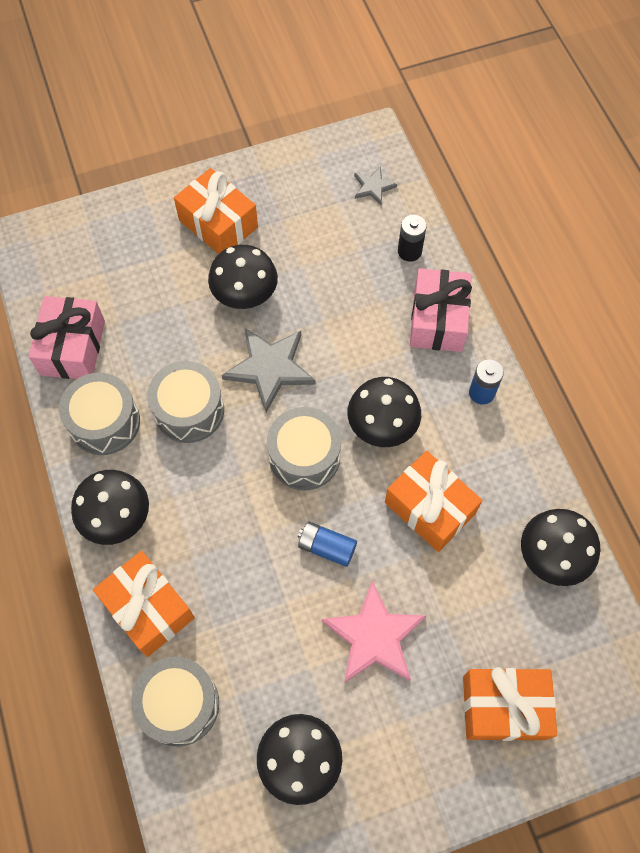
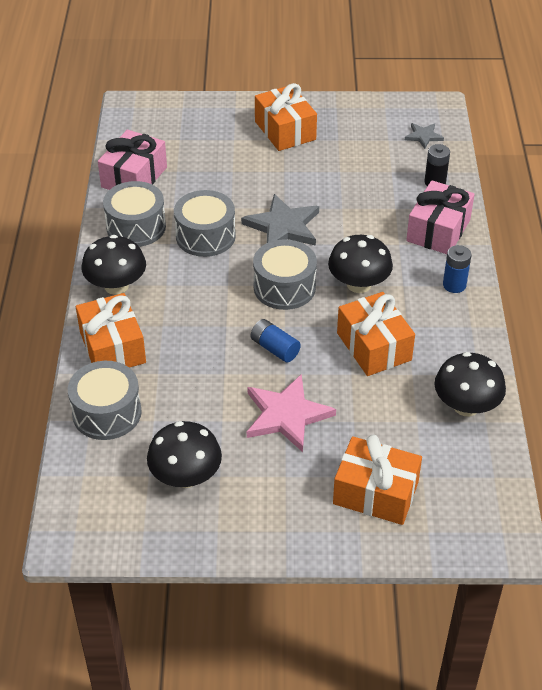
camera: 20 degrees right, 20 degrees down
black mushroom [208,245,278,309] -> none

